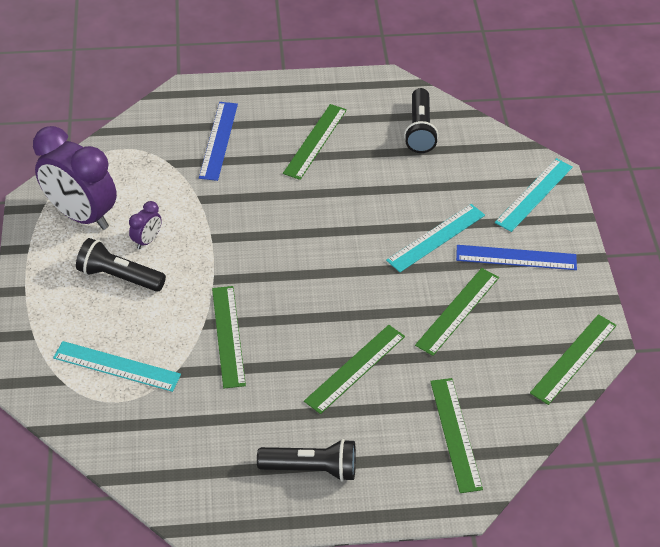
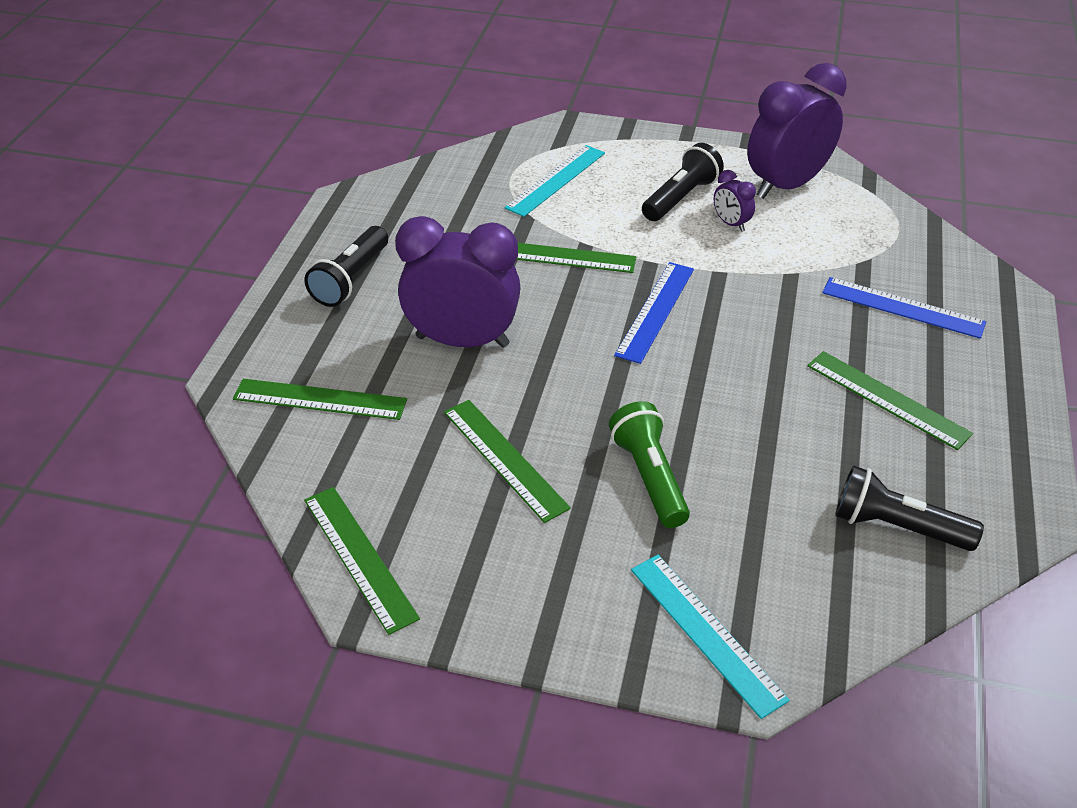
camera: 110 degrees right, 5 degrees down
green ruler [304,325,405,414] -> purple clock [395,216,521,348]
turquoise ruler [386,204,485,272] -> green flashlight [609,401,690,528]
blue ruler [456,245,577,270] -> blue ruler moved to [614,262,694,364]

